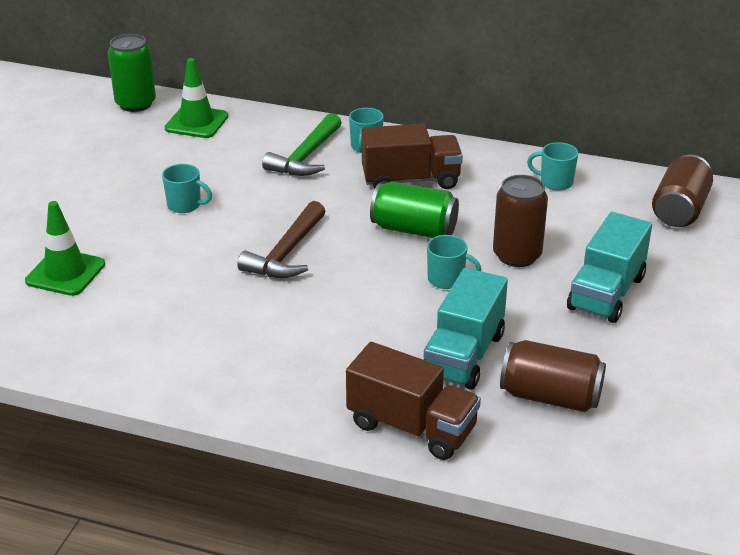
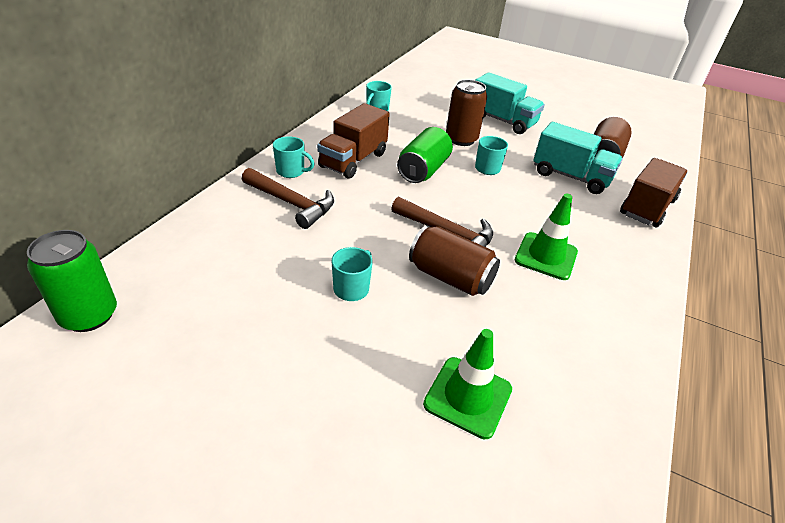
camera: 85 degrees left, 5 degrees up
green traffic cone [165,58,228,138] -> green traffic cone moved to [515,193,578,280]
green hammer [262,113,342,176] -> brown hammer [242,168,334,229]
brown truck [362,124,463,189] -> brown truck turned 150 degrees counterclockwise [317,103,390,179]
brown can [652,155,713,227] -> brown can moved to [409,225,500,296]

